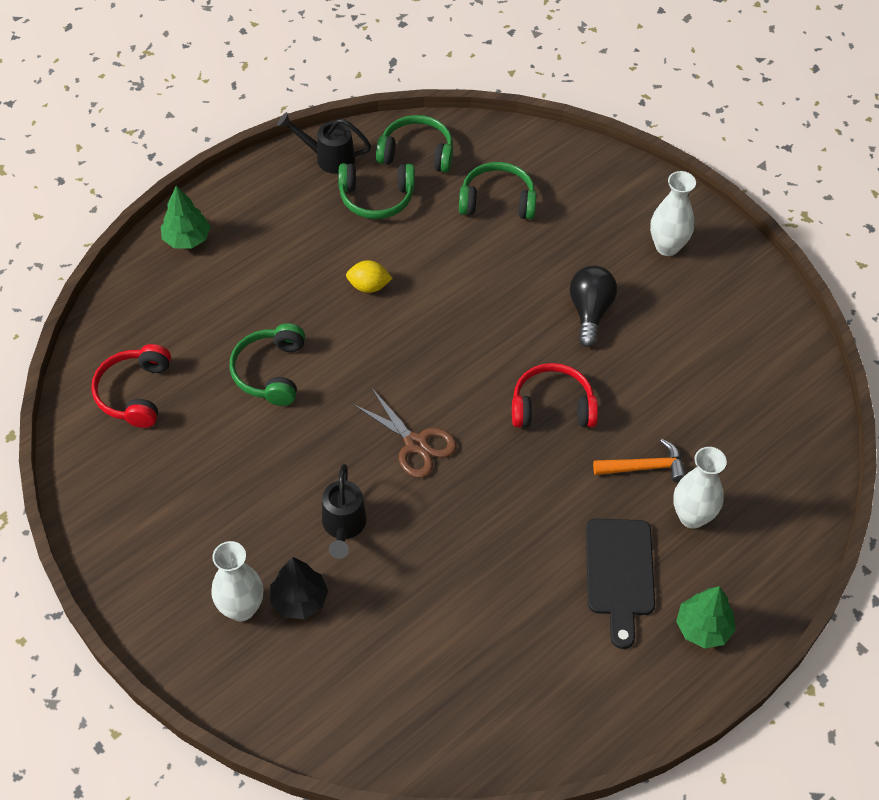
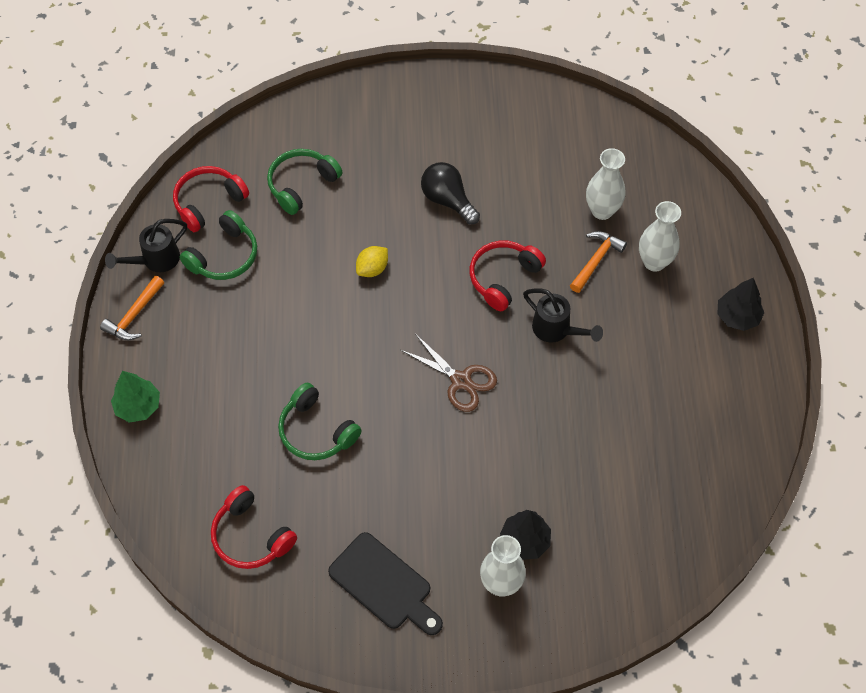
camera: 50 degrees left, 5 degrees up
black watering can [322,464,367,559] -> black watering can moved to [523,288,603,343]
yellow lemon [346,260,393,293] -> yellow lemon moved to [356,246,388,277]
brown scissors [353,389,457,478] -> brown scissors turned 45 degrees clockwise [401,335,497,412]
green headphones [376,115,453,173] -> red headphones [173,166,249,232]
black cutting board [586,519,655,649] -> black cutting board moved to [328,532,443,635]
white vase [650,171,696,256] -> white vase moved to [586,148,626,220]
green tree [676,586,736,649] -> black tree [718,278,764,331]
none -> orange hammer [100,276,164,340]

